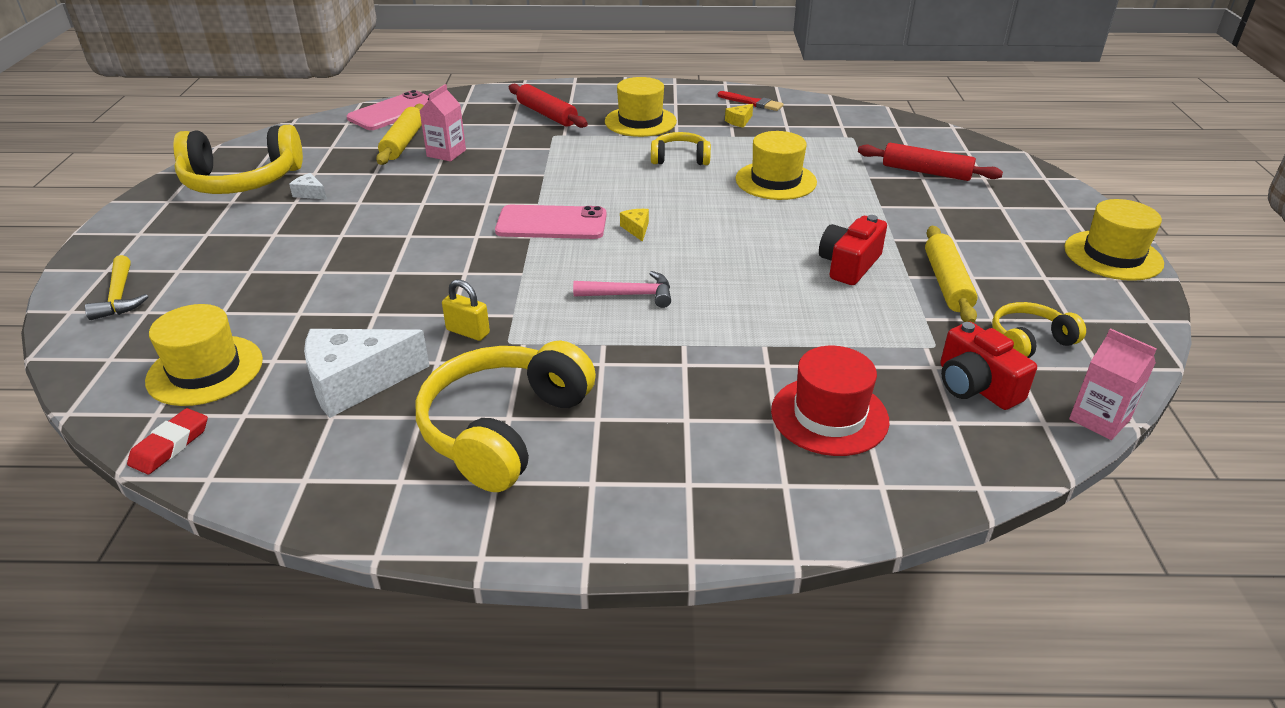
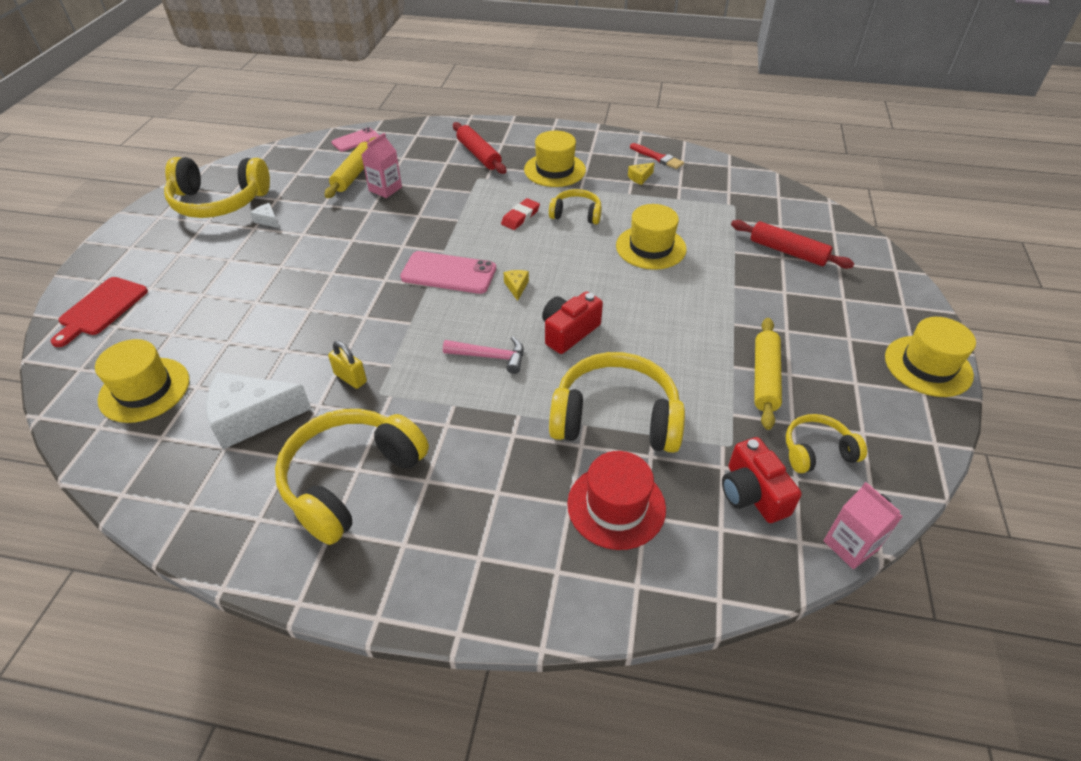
camera: 10 degrees right, 10 degrees up
yellow hammer [85,255,148,320] -> red cutting board [51,277,148,347]
red eraser [127,408,208,474] -> red eraser moved to [501,198,540,230]
pink phone [347,90,429,130] -> pink phone [331,127,380,152], size x0.63
red camera [819,215,887,285] -> red camera moved to [542,291,603,354]
none -> yellow headphones [549,352,685,453]

